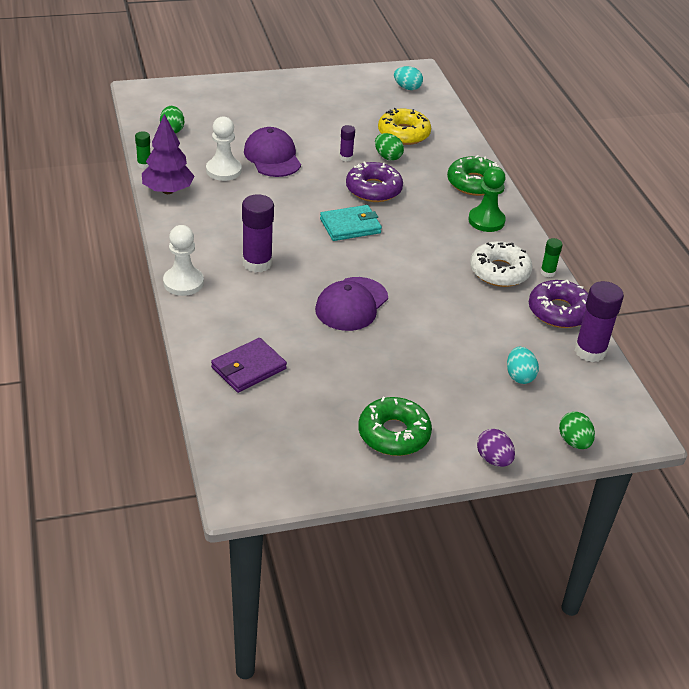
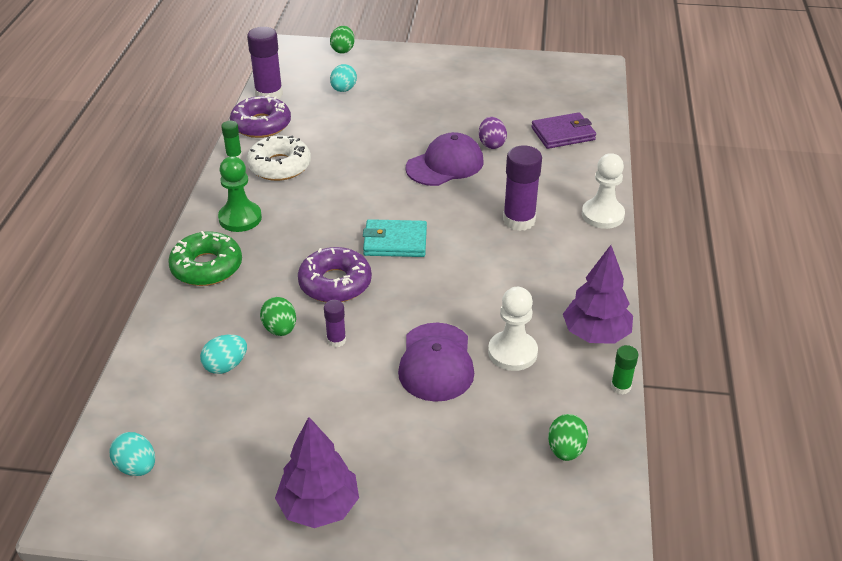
camera: 155 degrees left, 0 degrees up
green donut [358,397,432,456] -> none
yellow donut [378,108,431,145] -> turquoise egg [200,335,247,374]
purple egg [477,429,515,467] -> purple egg moved to [479,117,507,149]
none -> purple tree [275,417,359,528]

